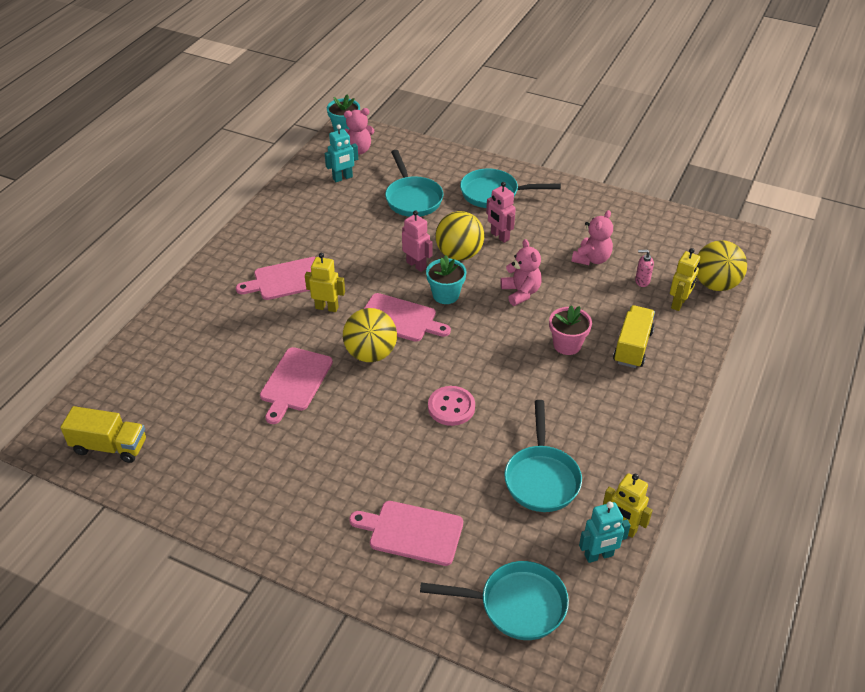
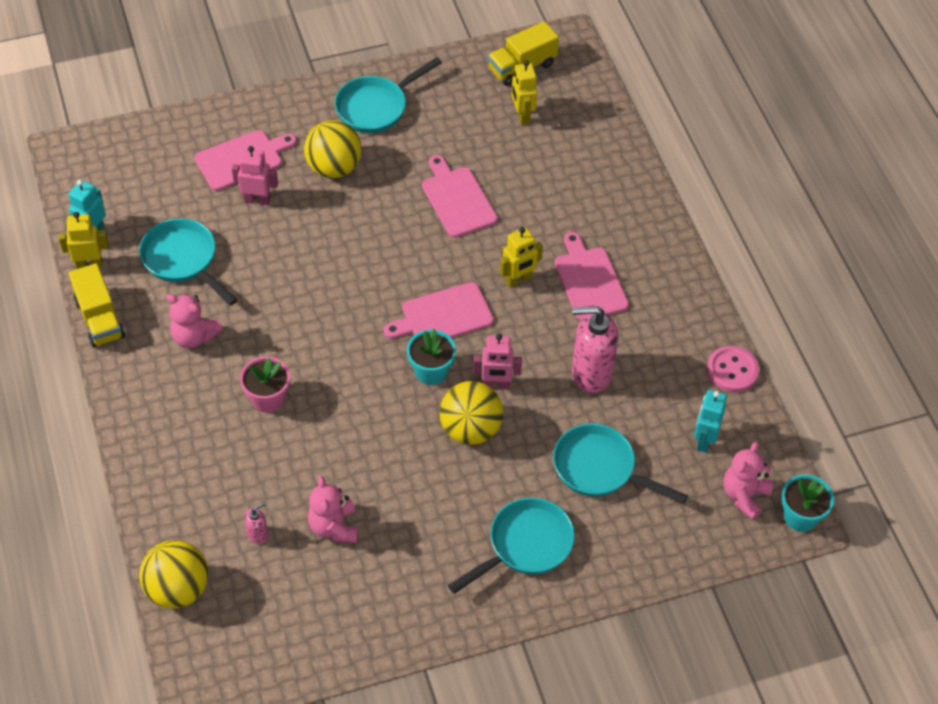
camera: 135 degrees right, 10 degrees up
pink cutting board [236,257,316,300] -> pink cutting board turned 45 degrees counterclockwise [554,232,629,320]
yellow ball [343,308,397,362] -> yellow ball moved to [304,120,362,178]
turquoise pan [420,561,569,640] -> turquoise pan moved to [335,57,442,133]
pink button [428,386,475,426] -> pink button moved to [707,346,759,392]
pink robot [486,182,516,243] -> pink robot moved to [232,146,278,205]
pink teddy bear [501,239,542,306] -> pink teddy bear moved to [167,294,223,348]
yellow truck [613,305,655,368] -> yellow truck moved to [69,263,125,347]
yellow robot [670,248,700,311] -> yellow robot moved to [511,60,537,125]
none -> pink soap dispenser [572,306,619,393]

